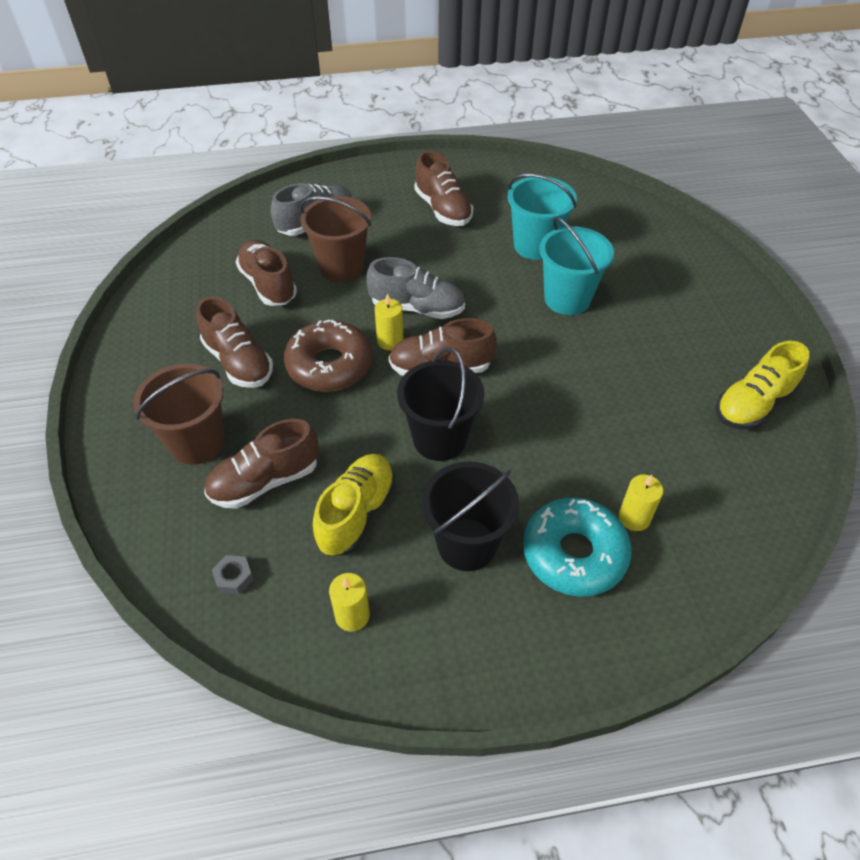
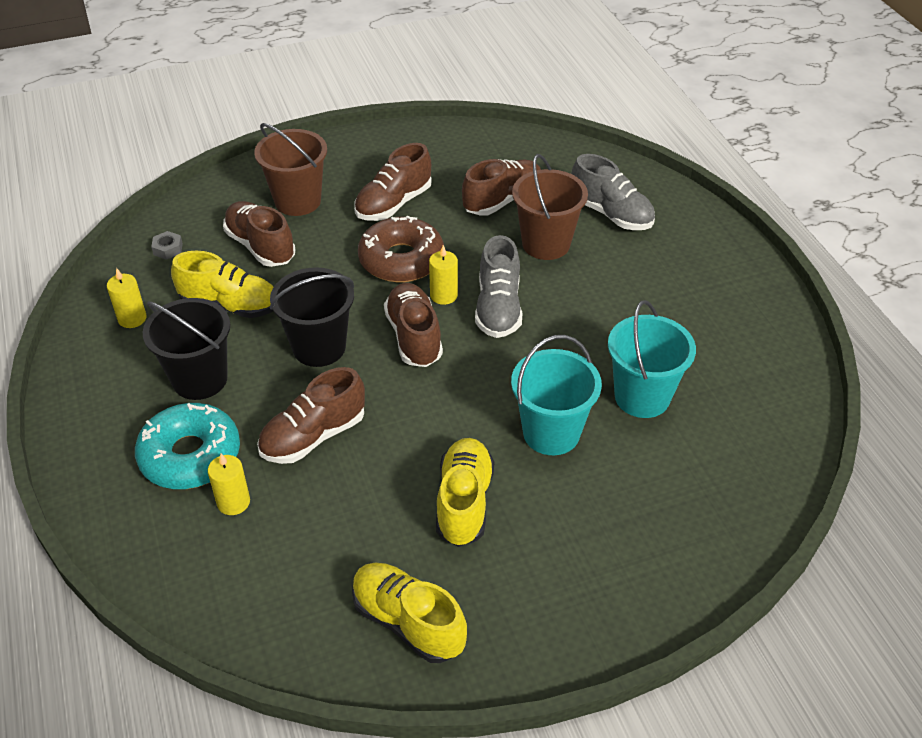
camera: 80 degrees right, 5 degrees down
brown shoe [415,151,473,226] -> brown shoe moved to [257,367,365,464]
none -> yellow shoe [436,438,494,547]

